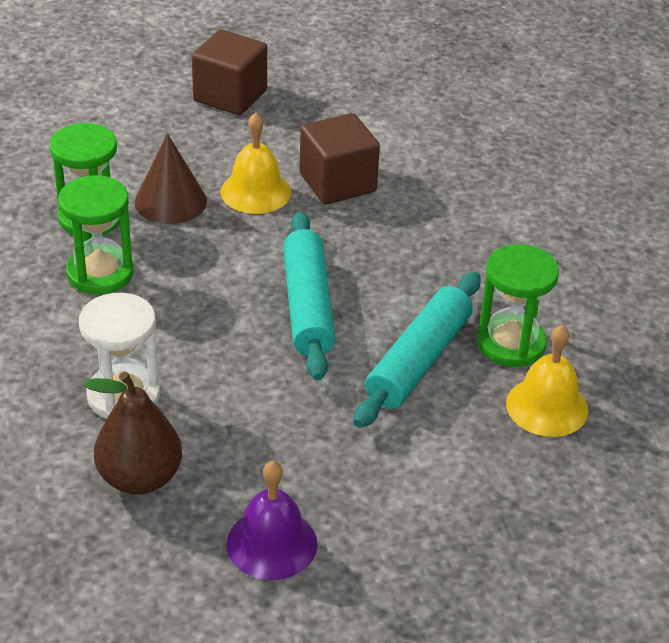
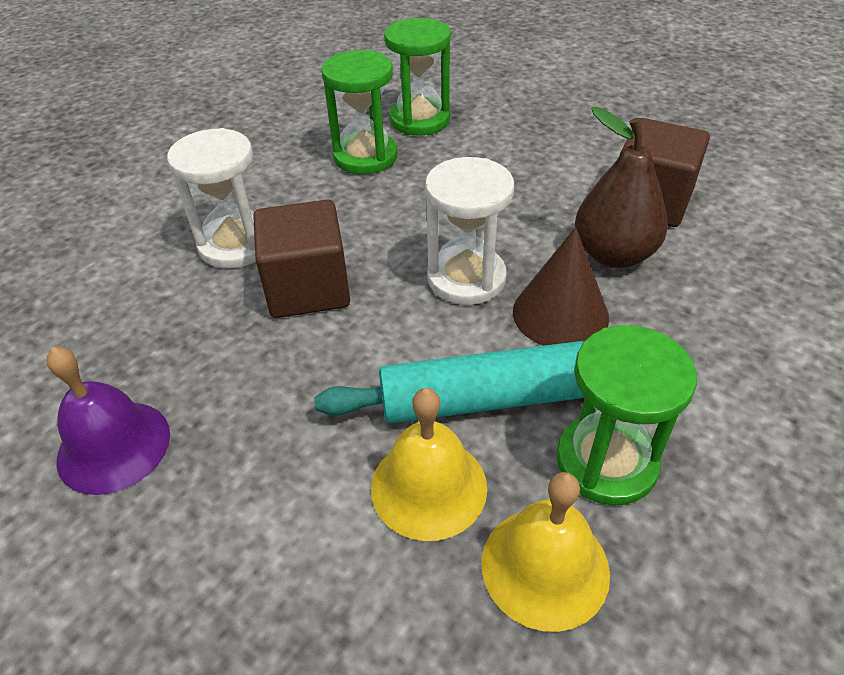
camera: 55 degrees right, 5 degrees up
brown pear [84,371,182,495] -> brown pear moved to [575,107,668,268]
brown cone [135,133,207,224] -> brown cone moved to [513,227,609,346]
brown cube [192,29,267,115] -> brown cube moved to [253,199,350,318]
yellow bell [221,113,291,214] -> yellow bell moved to [371,388,487,541]
turquoise rolling pin [283,212,335,381] -> white hourglass [425,157,514,305]

